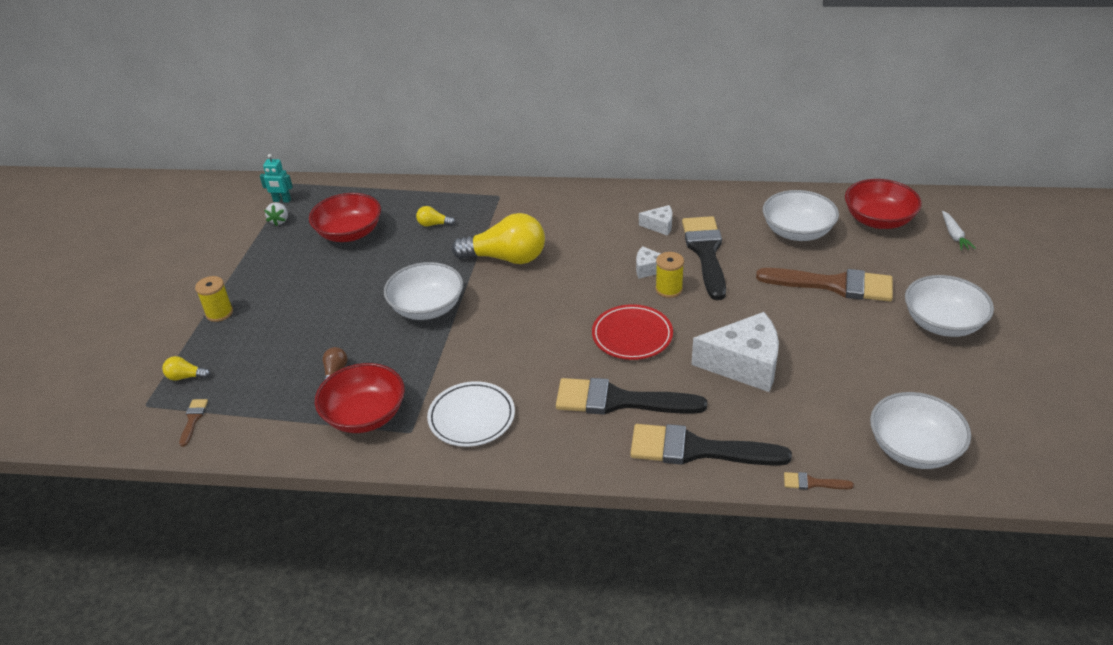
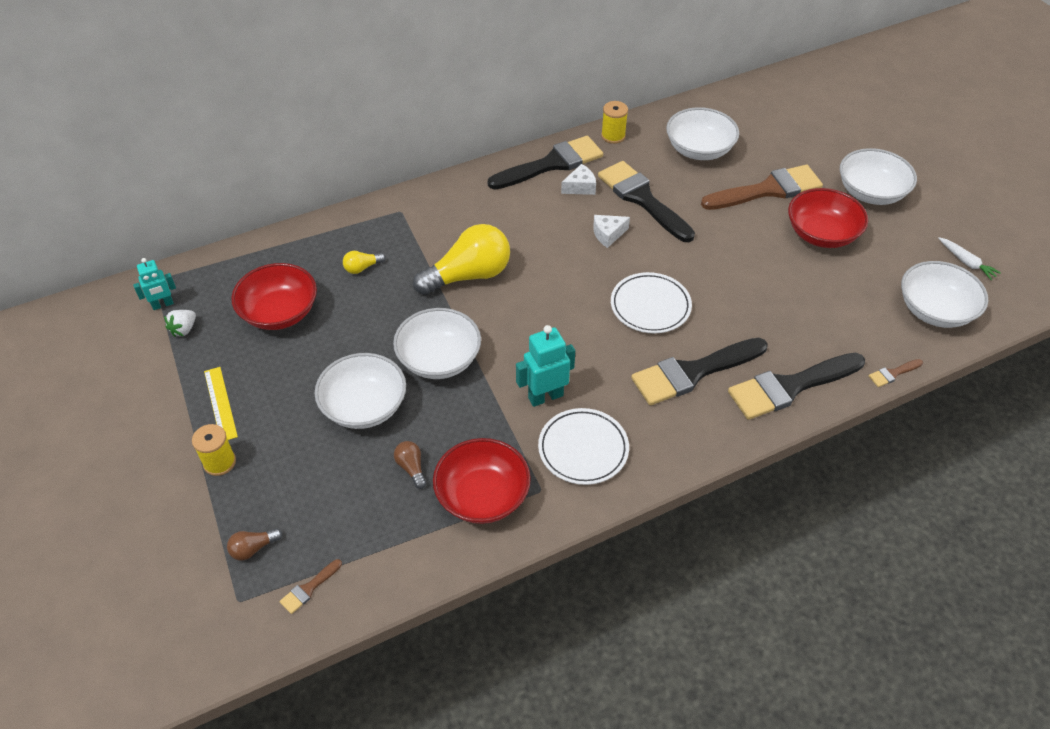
camera: 35 degrees left, 10 degrees up
yellow light bulb [162,356,211,381] -> brown light bulb [227,528,282,561]
brown brush [179,399,208,447] -> brown brush turned 105 degrees counterclockwise [280,559,342,614]
white strawberry [264,203,288,226] -> white strawberry turned 60 degrees clockwise [164,310,196,337]
red plate [592,304,673,360] -> white plate [611,272,692,333]
yellow spool [655,252,684,298] -> yellow spool moved to [601,101,628,144]
white cheese [691,312,779,392] -> none
red bowl [845,179,922,229] -> red bowl moved to [788,188,868,248]
white carrot [942,211,976,250] -> white carrot moved to [938,237,1001,280]
none -> yellow ruler [204,367,238,440]
none -> white bowl [314,353,406,429]
none -> black brush [488,136,603,190]
none -> turquoise robot [516,325,575,407]

